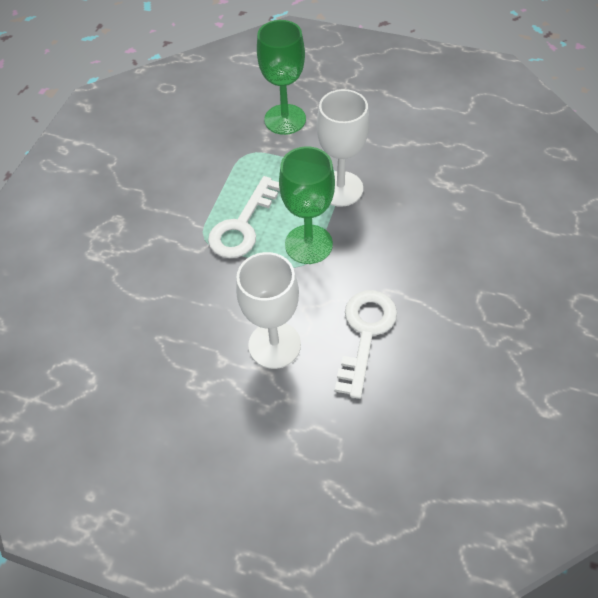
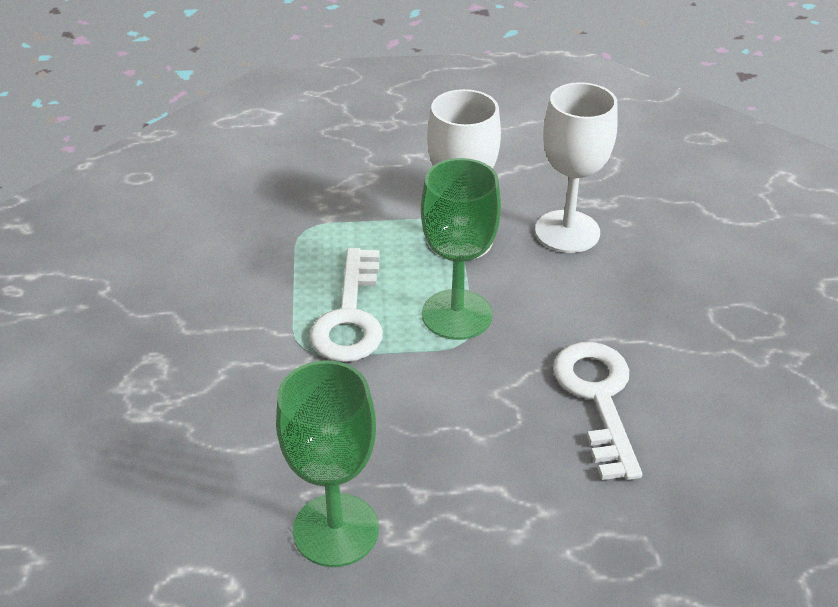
camera: 25 degrees left, 15 degrees down
white goblet [236,252,301,369] -> white goblet moved to [535,82,618,253]
green goblet [257,20,306,135] -> green goblet moved to [276,360,379,567]

